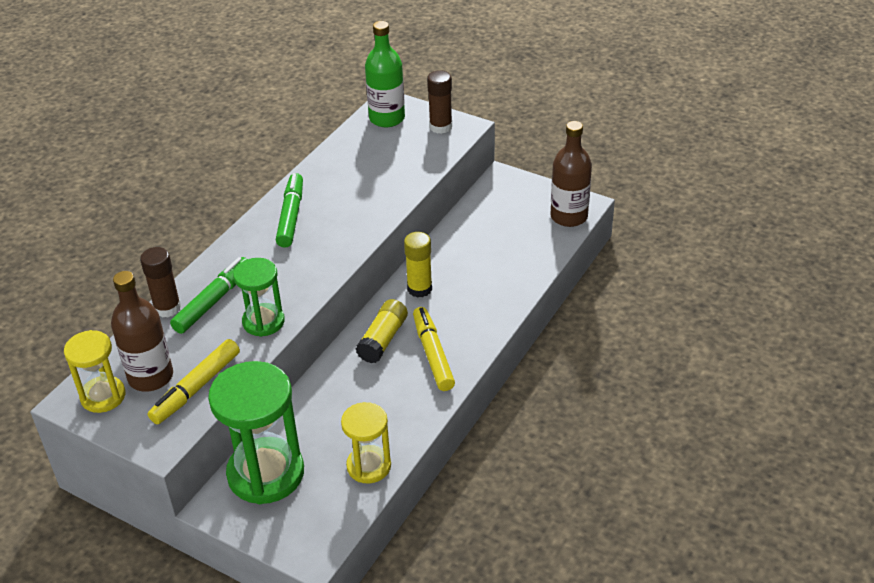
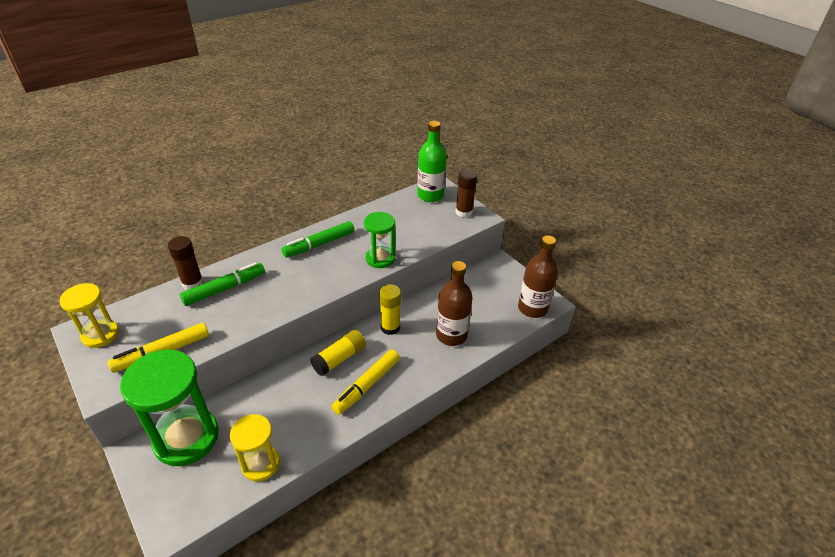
camera: 20 degrees right, 0 degrees up
brown bottle [111,271,173,392] -> brown bottle moved to [436,261,473,346]
green hourglass [233,258,285,337] -> green hourglass moved to [364,212,395,268]
green marker [276,173,303,248] -> green marker turned 150 degrees counterclockwise [282,221,355,257]
yellow marker [413,307,455,391] -> yellow marker turned 150 degrees counterclockwise [331,349,400,415]

